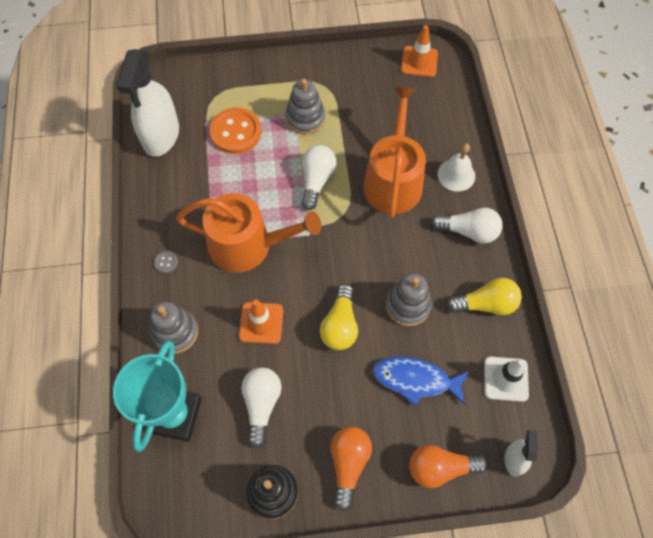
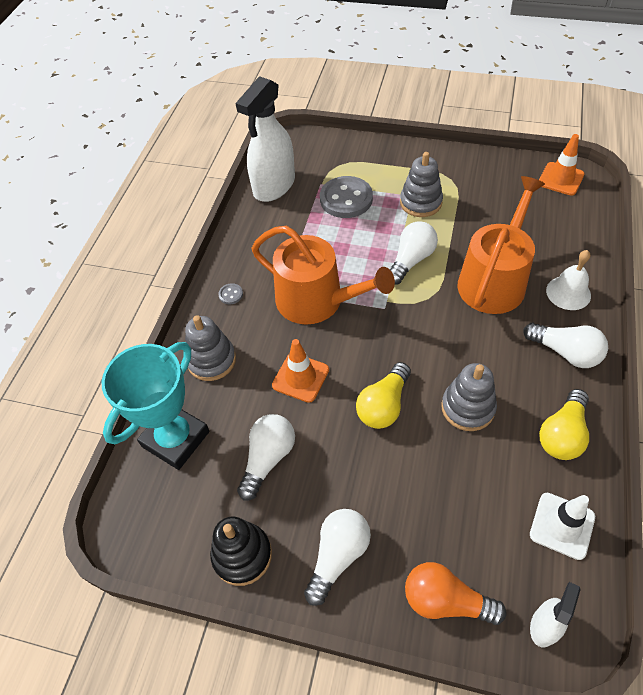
camera: 25 degrees right, 10 degrees down
orange button [209,107,261,154] -> grey button [320,176,373,218]
orange light bulb [331,427,372,511] -> white light bulb [304,509,371,606]
blue fish [373,356,469,406] -> none
yellow light bulb [447,278,522,315] -> yellow light bulb turned 105 degrees clockwise [539,389,589,460]

